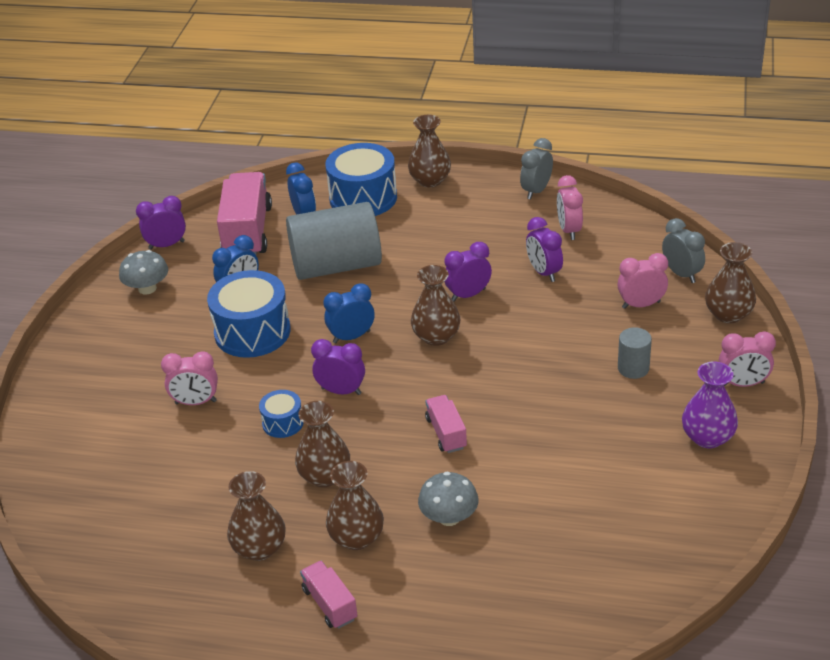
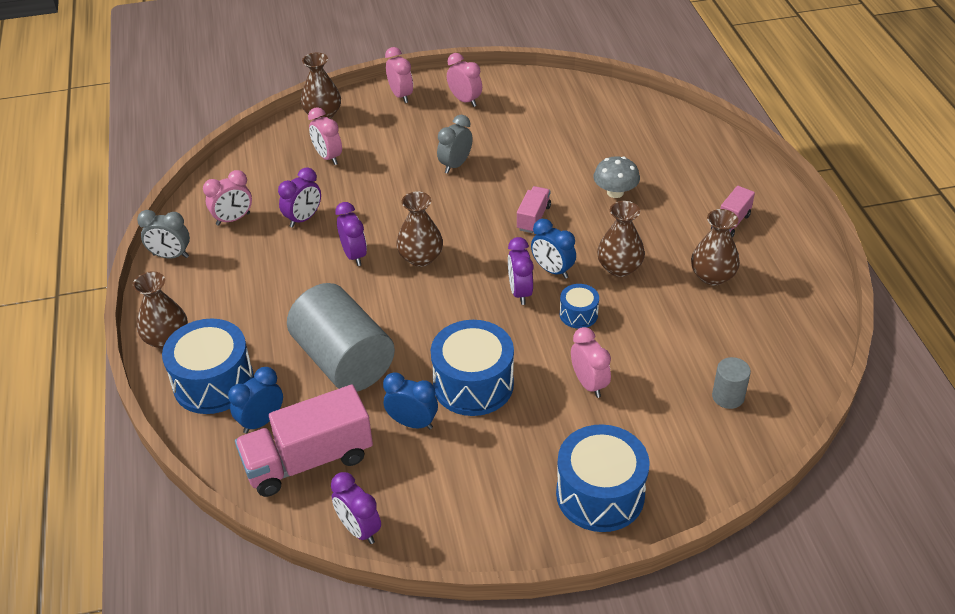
camera: 115 degrees left, 5 degrees up
grey mushroom [119,250,168,295] -> none
blue clock [323,284,374,343] -> blue clock moved to [531,219,576,279]
brown vase [326,461,384,550] -> none
pink truck [425,395,467,453] -> pink truck turned 150 degrees clockwise [517,186,551,233]
purple clock [444,242,492,302] -> purple clock turned 150 degrees counterclockwise [335,202,367,266]
grey cylinder [618,327,652,379] -> grey cylinder moved to [712,357,751,409]
grey clock [662,218,705,283] -> grey clock moved to [437,115,473,174]
purple vase [682,361,738,448] -> pink clock [447,53,482,107]
none -> blue drum [556,424,650,532]

